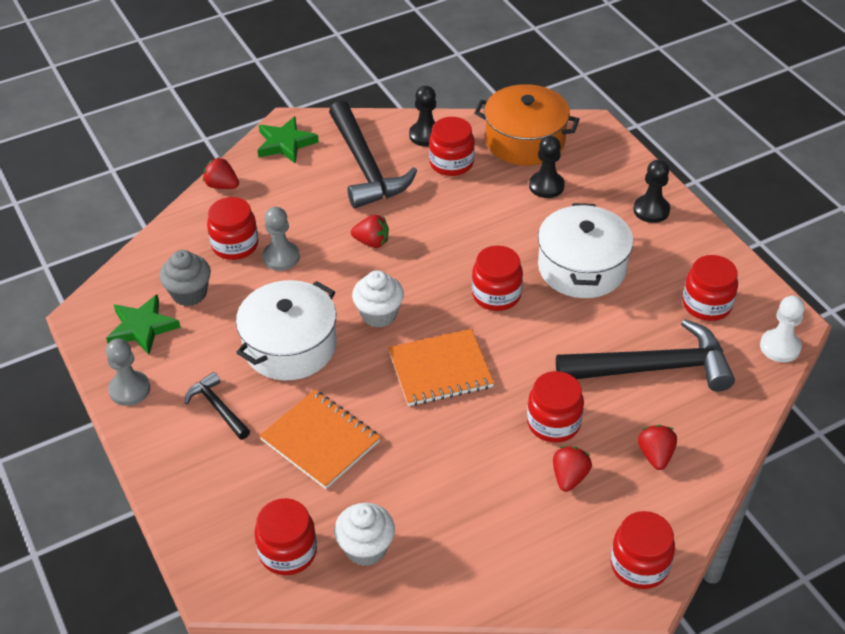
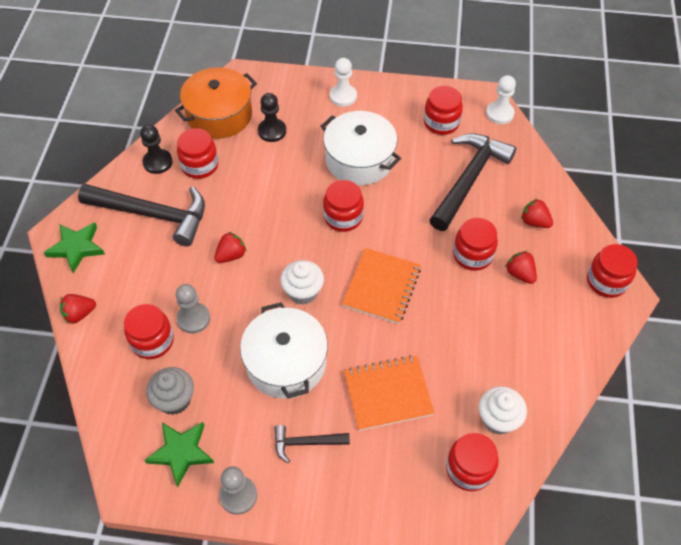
camera: 55 degrees left, 10 degrees up
black pawn [633,160,670,223] -> white pawn [330,58,357,107]

